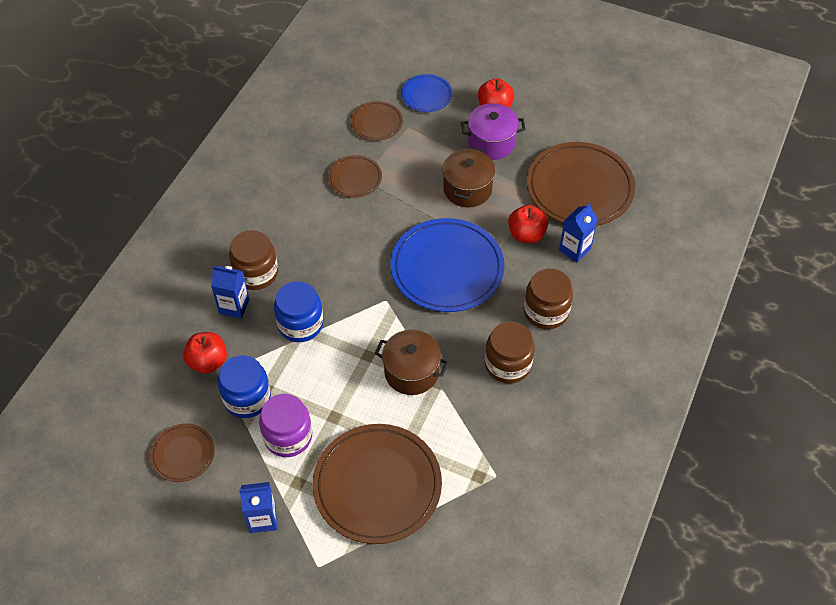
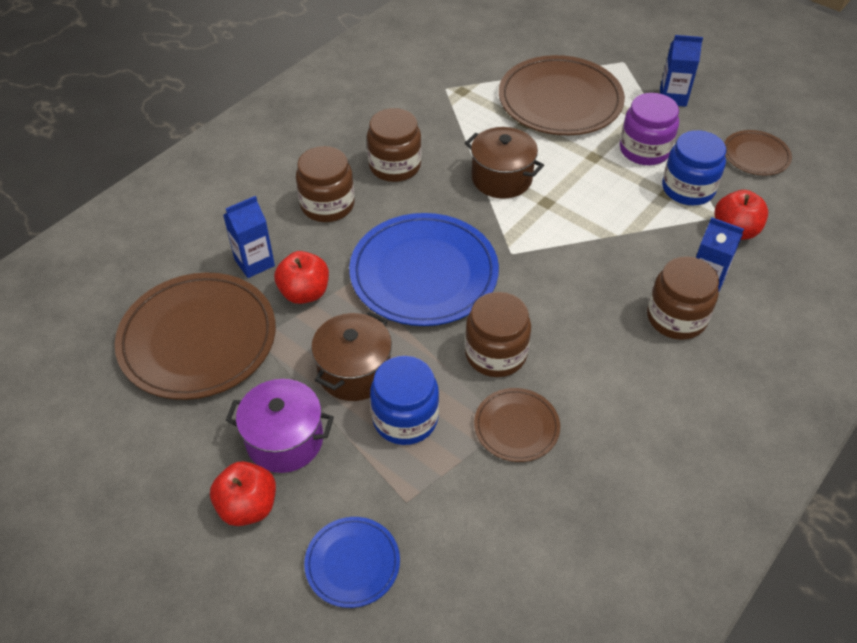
camera: 165 degrees left, 5 degrees down
blue jar [274,281,323,342] -> blue jar moved to [370,356,439,445]
brown plate [351,101,403,141] -> none
none -> brown jar [465,292,531,377]

